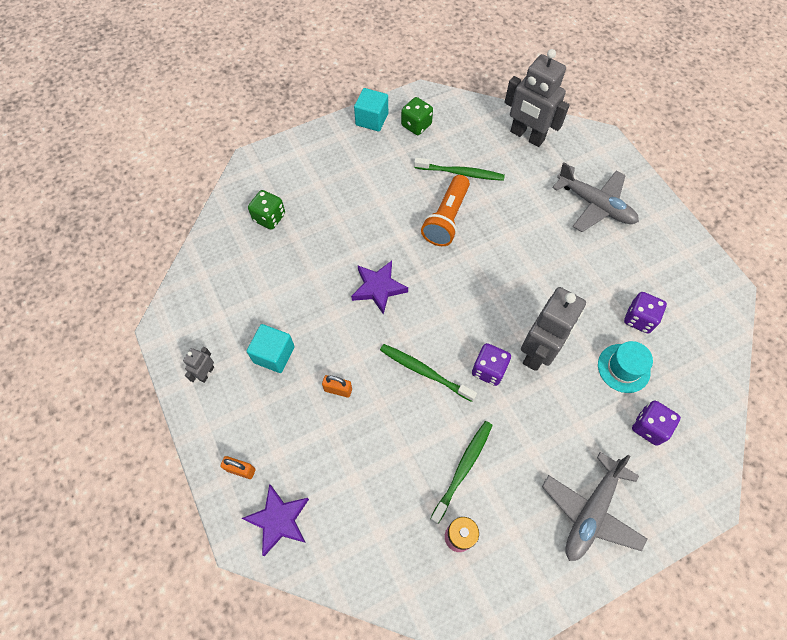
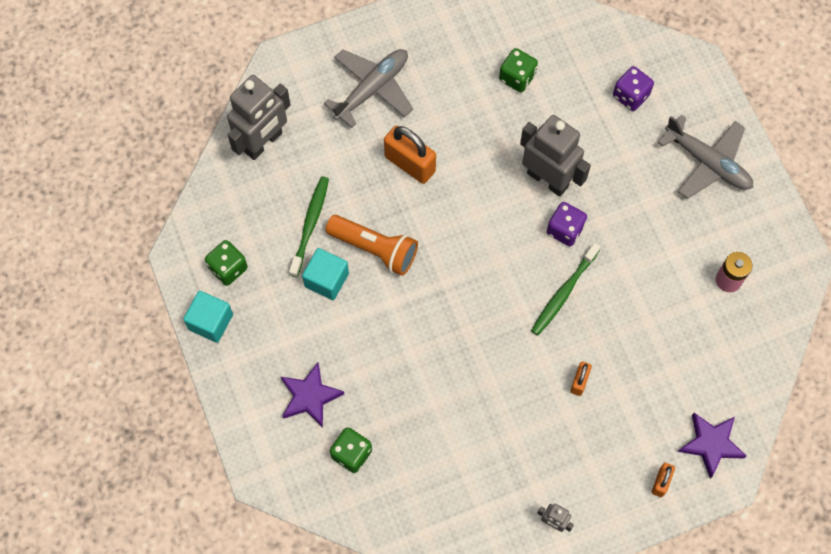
camera: 85 degrees left, 5 degrees up
turquoise cube [247,324,295,373] -> turquoise cube moved to [302,248,349,300]
purple star [351,261,408,315] -> purple star moved to [281,363,344,428]
green toothbrush [430,421,493,524] -> none
turquoise hat [598,341,653,393] -> none
purple dice [624,292,667,333] -> green dice [499,48,538,92]
none -> orange padlock [384,126,436,184]

